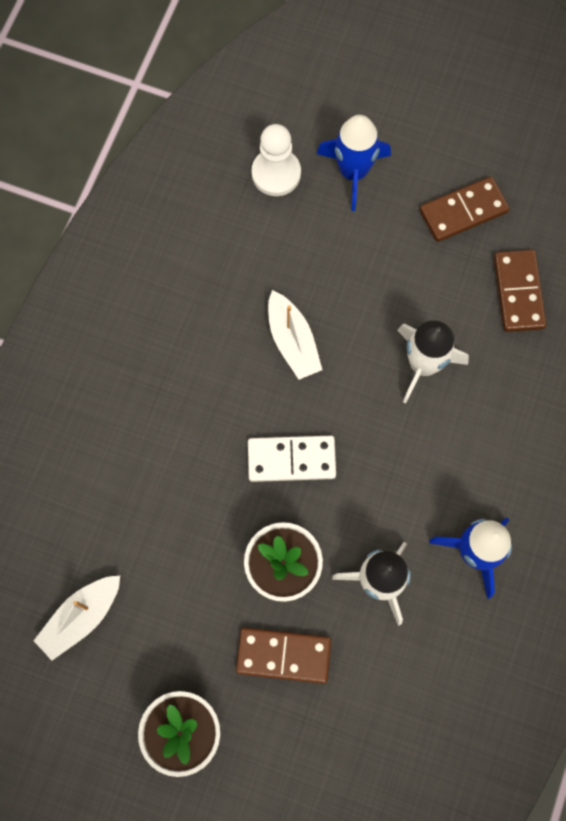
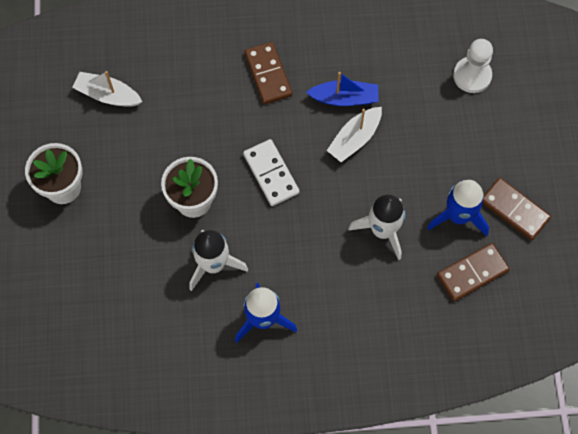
camera: 65 degrees right, 5 degrees down
brown domino [236,628,331,684] -> brown domino moved to [244,42,292,104]
blue rocket [317,115,391,211] -> blue rocket moved to [427,180,489,237]
none -> blue boat [306,72,379,106]

